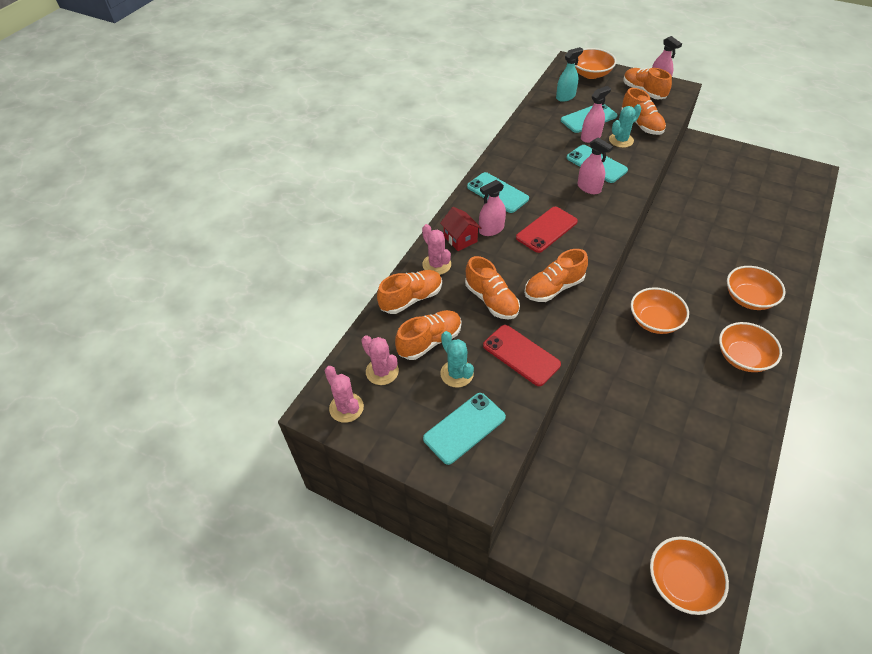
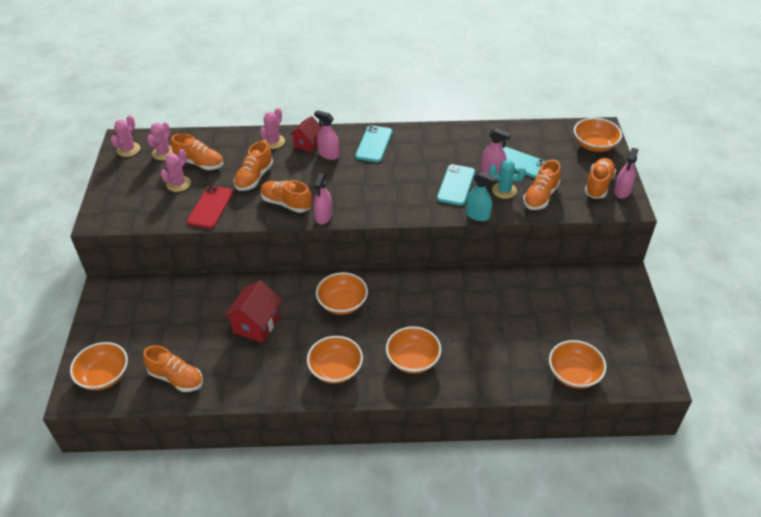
camera: 60 degrees right, 5 degrees down
orange shoe [377,270,442,314] -> orange shoe moved to [143,345,203,392]
turquoise phone [423,393,506,465] -> none
turquoise cactus [440,331,474,388] -> pink cactus [160,149,191,192]
red phone [516,207,578,253] -> none
turquoise spray bottle [556,47,583,102] -> turquoise spray bottle moved to [466,171,496,221]
pink spray bottle [577,138,613,194] -> pink spray bottle moved to [314,173,332,224]
none -> red house [224,281,282,343]
none -> orange bowl [549,340,607,389]

